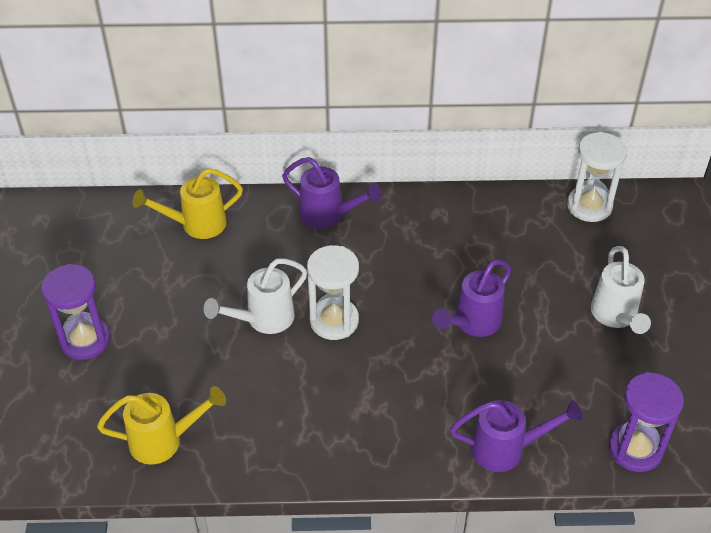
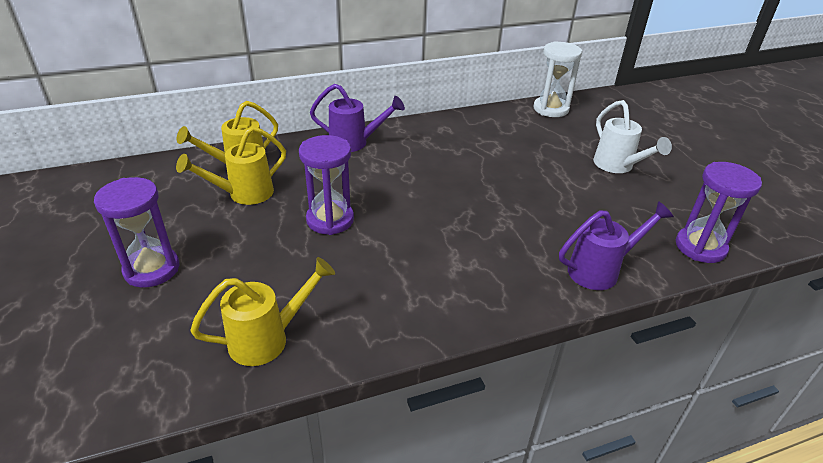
camera: 20 degrees left, 10 degrees down
white watering can [204,258,307,334] -> purple hourglass [299,135,354,235]
white hourglass [307,245,359,340] -> none
purple watering can [432,259,511,337] -> none
none -> yellow watering can [176,126,286,205]

